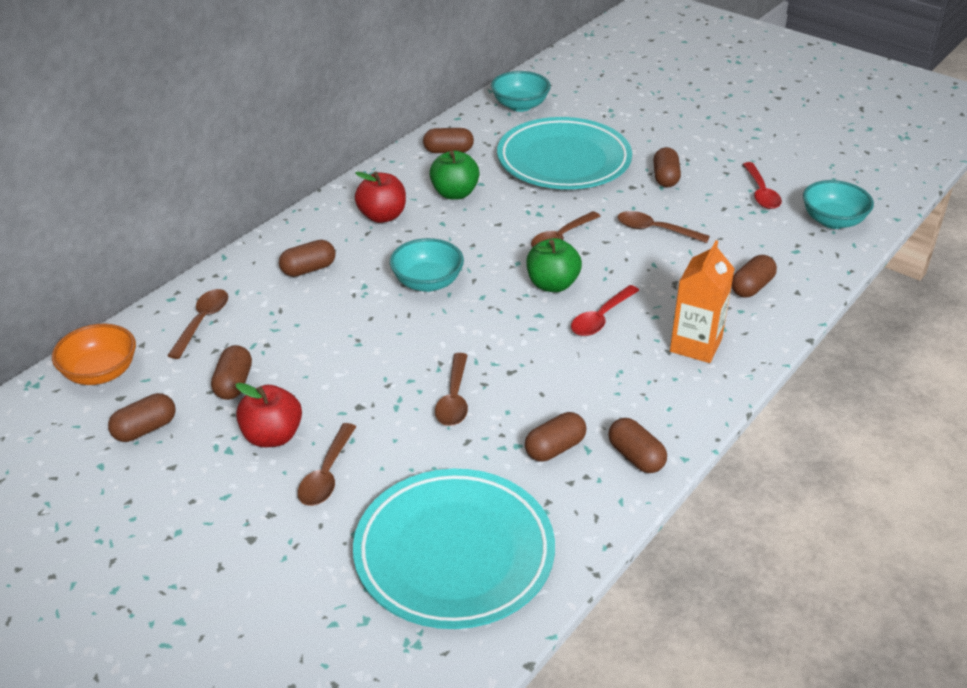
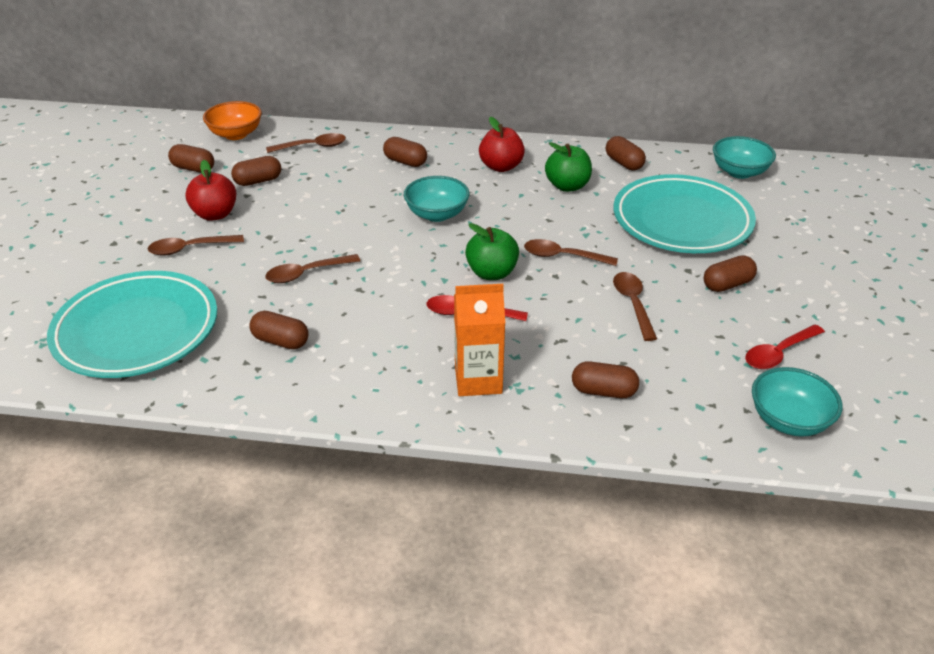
camera: 60 degrees right, 0 degrees up
brown capsule [608,418,667,473] -> none

